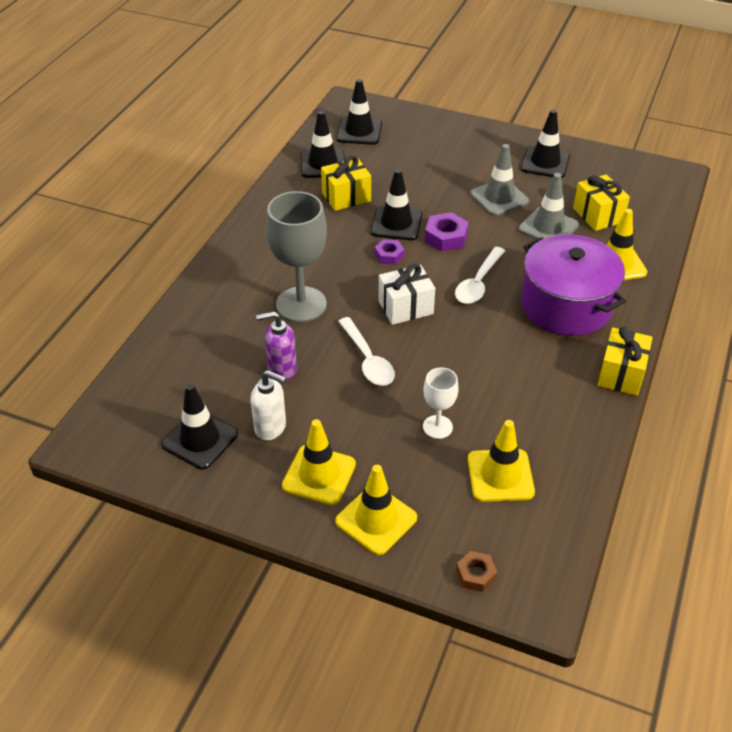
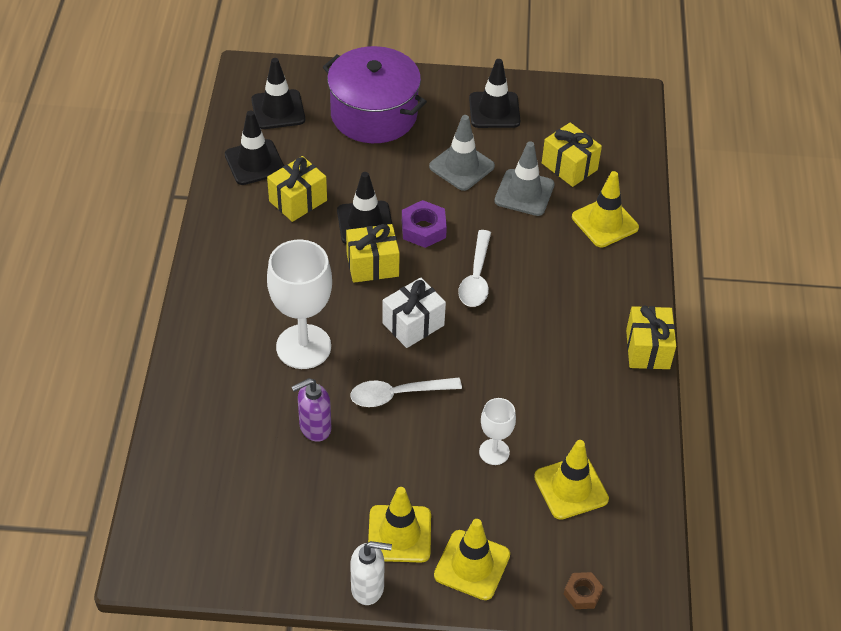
camera: 20 degrees left, 5 degrees up
black traffic cone [161,383,238,470] -> none
white soap dispenser [250,370,286,440] -> white soap dispenser moved to [350,541,392,605]
grey goblet [266,191,327,322] -> white goblet [267,239,332,369]
white spoon [338,317,395,386] -> white spoon turned 120 degrees clockwise [350,377,462,407]
purple nut [375,239,405,265] -> yellow gift [346,224,400,283]
purple pot [521,234,626,336] -> purple pot moved to [323,46,427,143]

